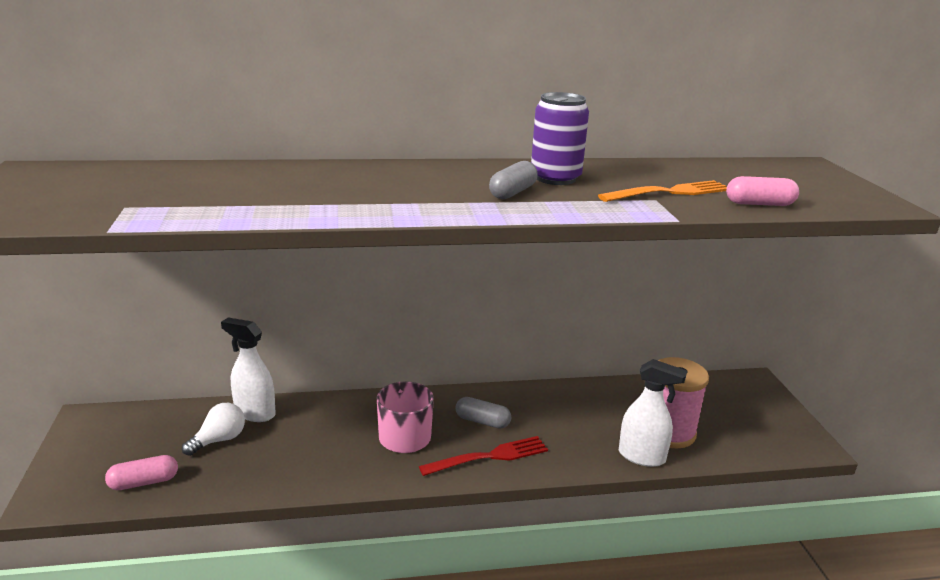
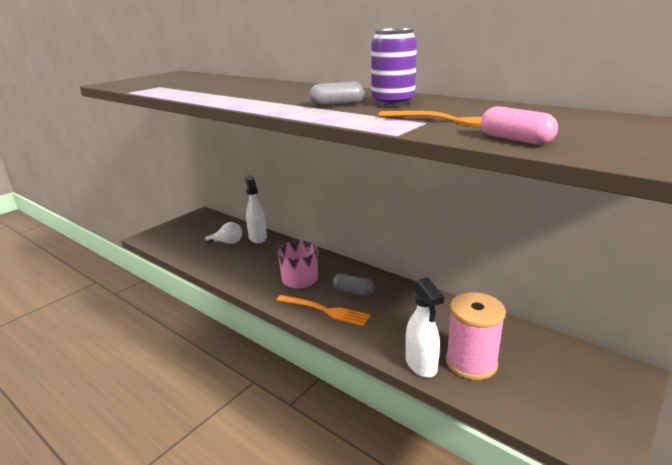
camera: 50 degrees right, 0 degrees up
pink capsule [105,455,178,490] -> none
red fork [419,436,548,476] -> orange fork [276,295,371,326]
grey capsule [456,397,511,429] -> grey capsule turned 45 degrees counterclockwise [333,274,375,296]

